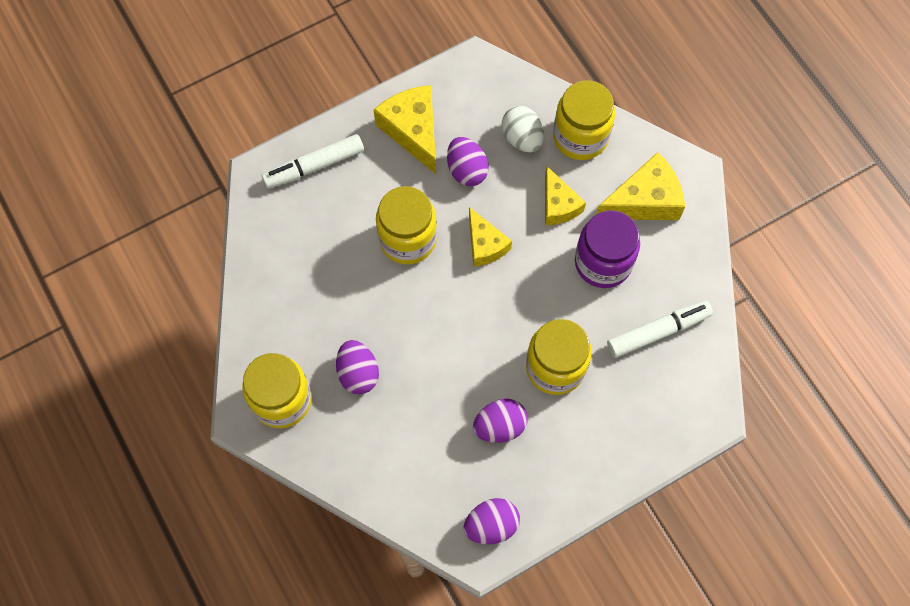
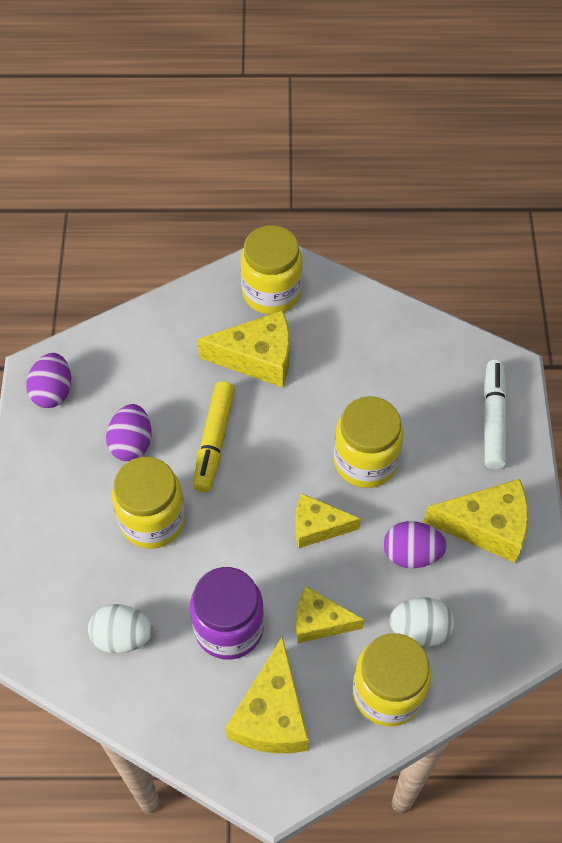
camera: 120 degrees right, 10 degrees down
purple egg [336,340,379,394] -> yellow cheese [197,310,289,387]
white marker [607,301,713,358] -> white egg [88,604,153,654]
none -> yellow marker [193,381,235,492]

